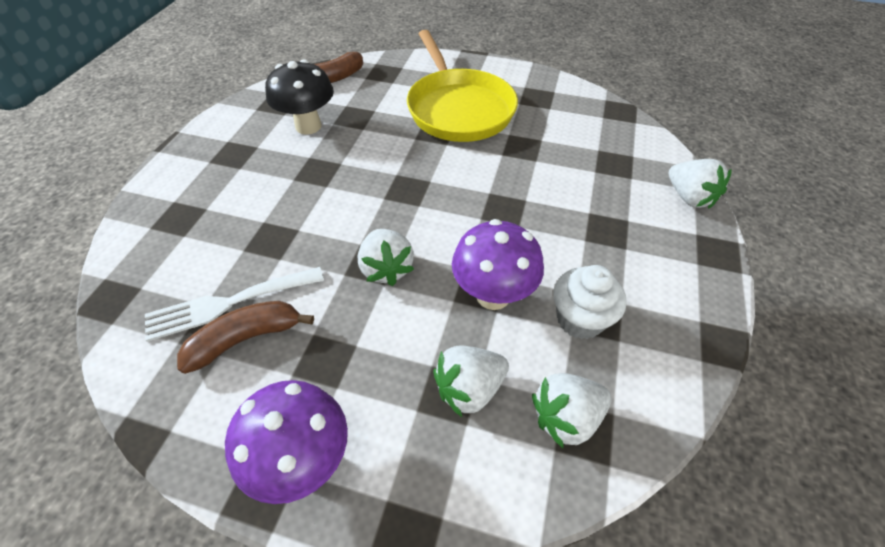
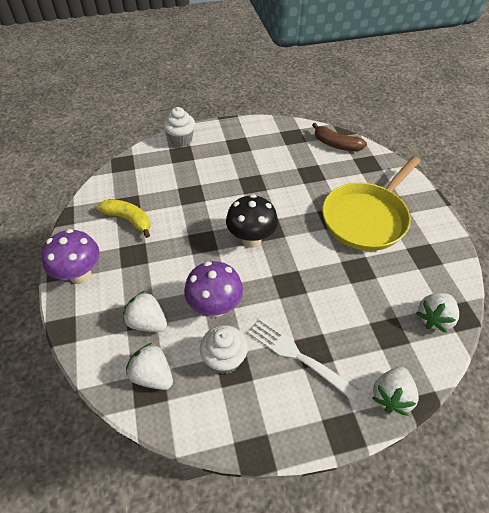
camera: 60 degrees right, 0 degrees up
white fork [145,267,324,342] -> white fork moved to [248,318,360,401]
brown banana [177,301,314,374] -> yellow banana [97,199,151,238]
black mushroom [265,59,334,135] -> black mushroom moved to [226,194,278,248]
white strawberry [358,229,414,286] -> white strawberry moved to [416,293,459,333]
none -> white cupcake [163,107,195,147]

